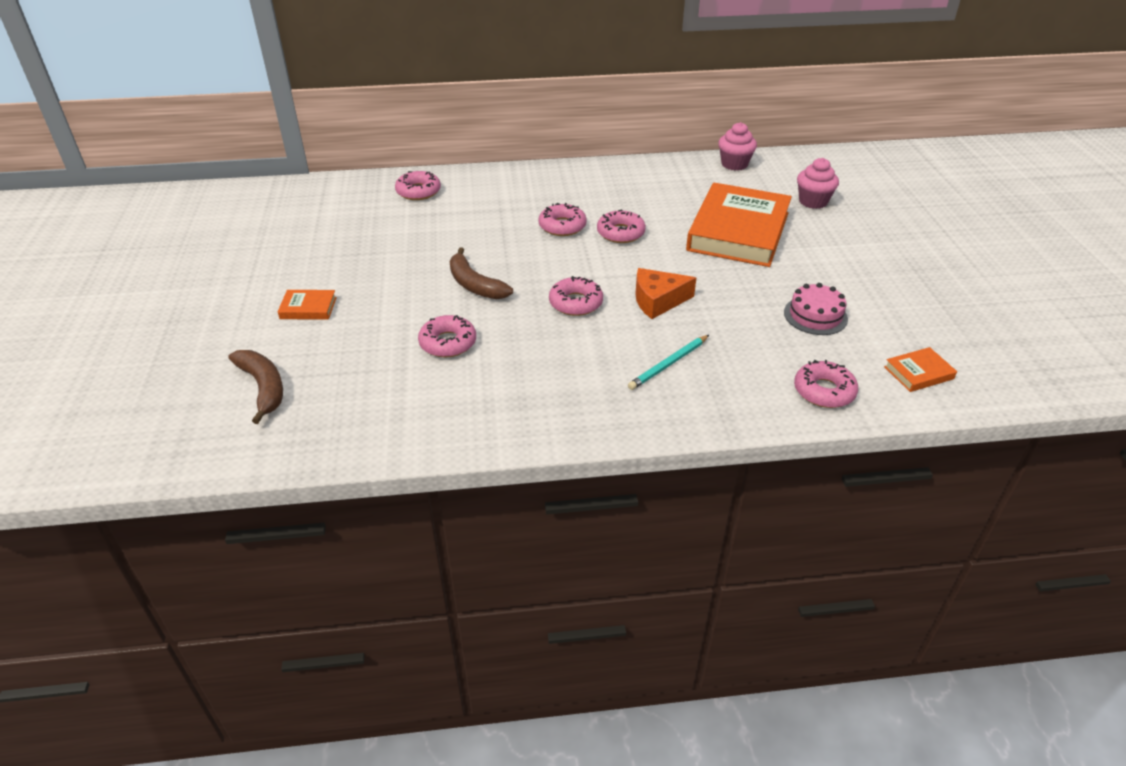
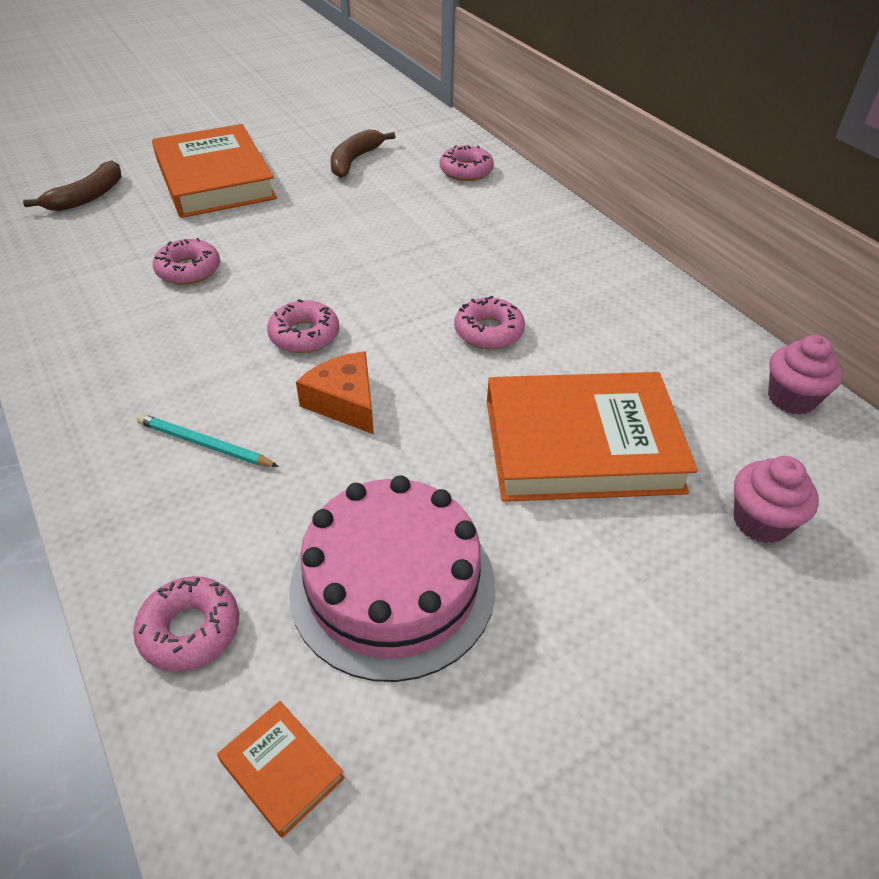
camera: 65 degrees right, 5 degrees up
orange book [278,290,337,319] -> orange book [152,124,277,218], size x2.47
brown banana [450,247,513,299] -> brown banana moved to [331,129,395,178]
pink donut [538,203,587,236] -> none
pink cake [784,283,848,335] -> pink cake [289,475,495,682], size x1.90

